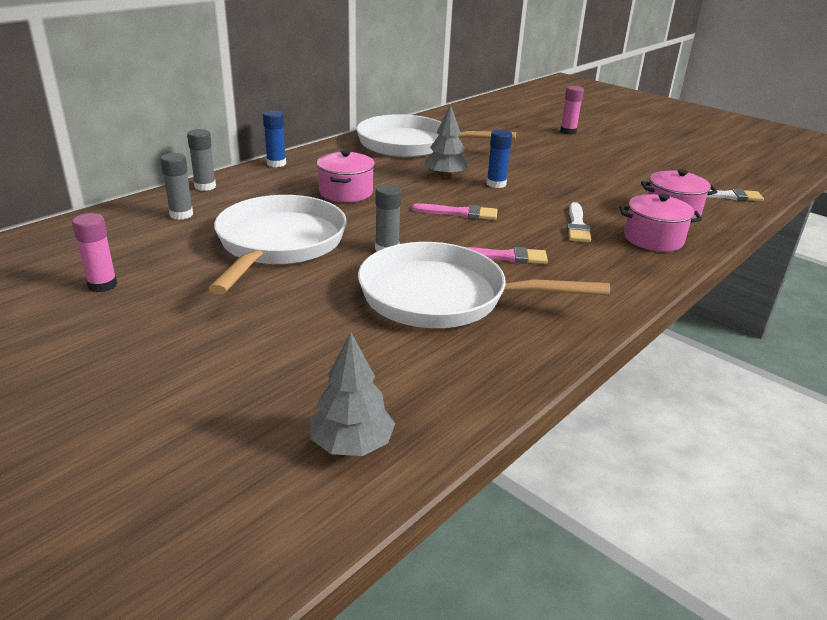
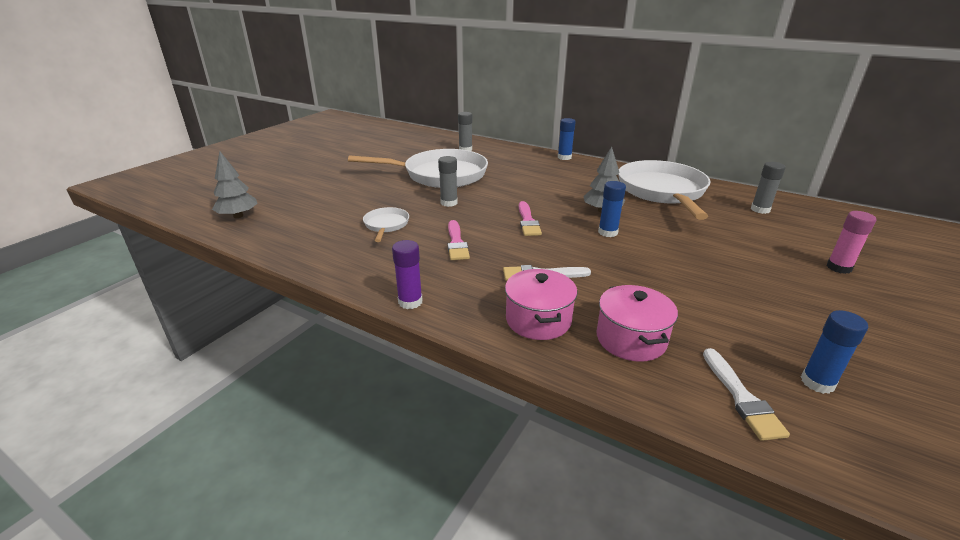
camera: 80 degrees right, 0 degrees up
pink glue stick [72,213,117,292] -> none
grey glue stick [187,129,216,191] -> grey glue stick moved to [751,162,786,214]
pink pot [317,150,375,202] -> none
white pan [358,242,610,328] -> white pan [363,207,409,242], size x0.46
none -> purple glue stick [392,240,423,309]
none -> blue glue stick [801,310,868,394]

